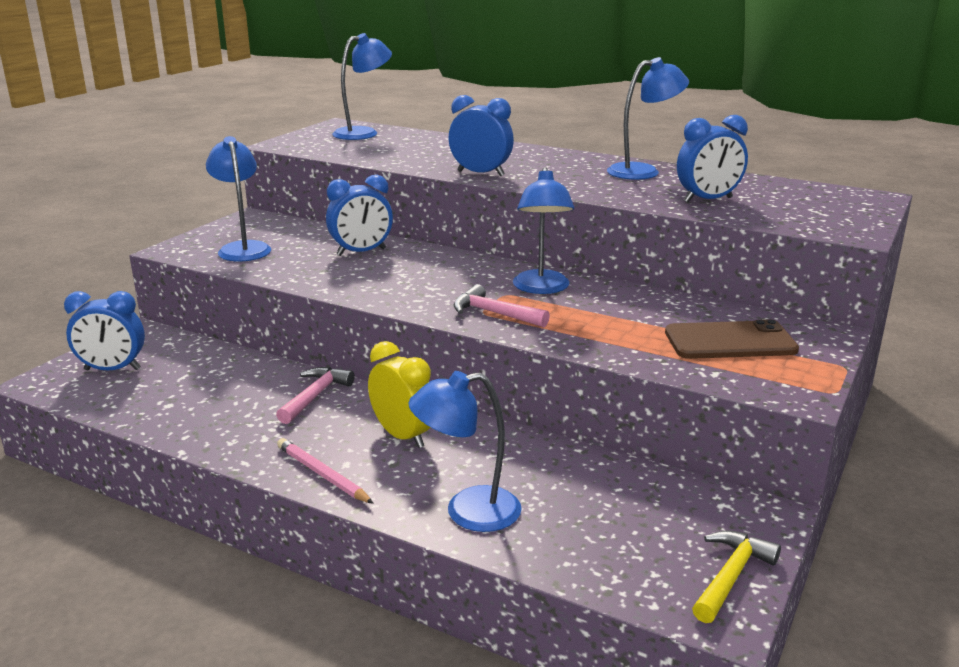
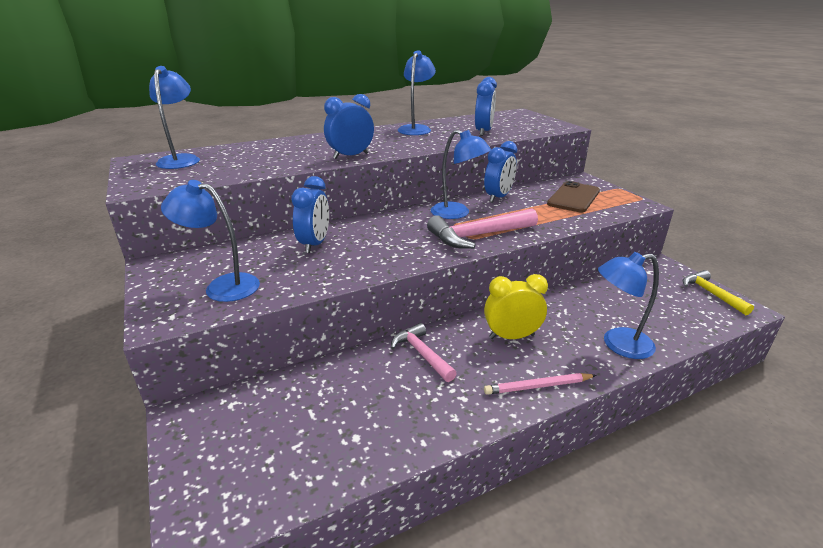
camera: 55 degrees left, 5 degrees up
blue clock [64,291,145,371] -> blue clock moved to [484,141,517,203]
blue lamp [408,371,522,532] -> blue lamp turned 60 degrees clockwise [598,252,659,359]
pink hammer [454,284,550,327] -> pink hammer [427,209,538,249], size x1.58

